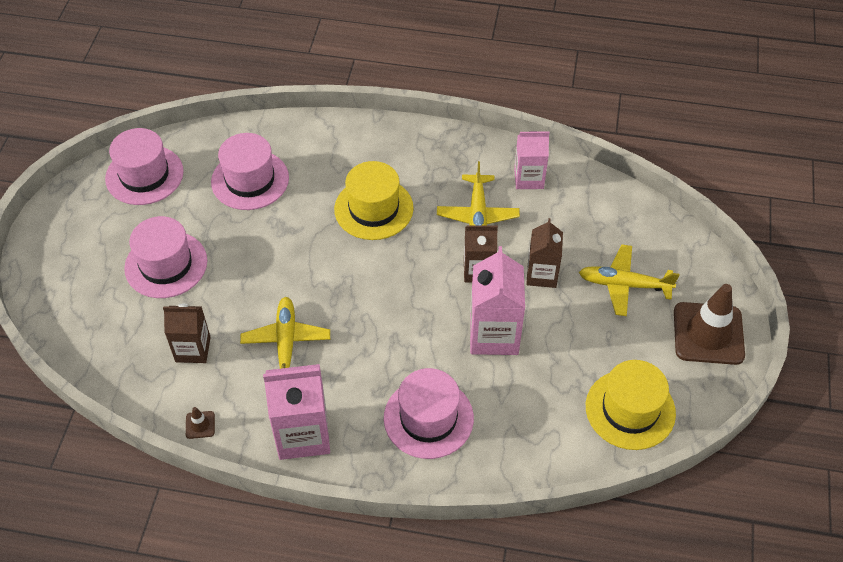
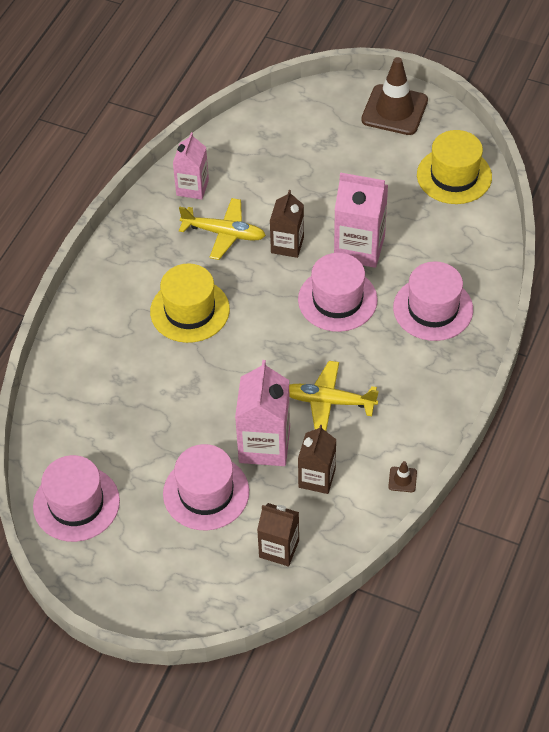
camera: 75 degrees left, 0 degrees up
pink hat [211,133,289,210] -> pink hat moved to [298,253,378,332]
pink carton [263,364,330,460] -> pink carton moved to [235,360,290,466]
brown carton [526,218,563,288] -> brown carton moved to [257,503,299,566]
yellow plane [579,245,680,316] -> none

